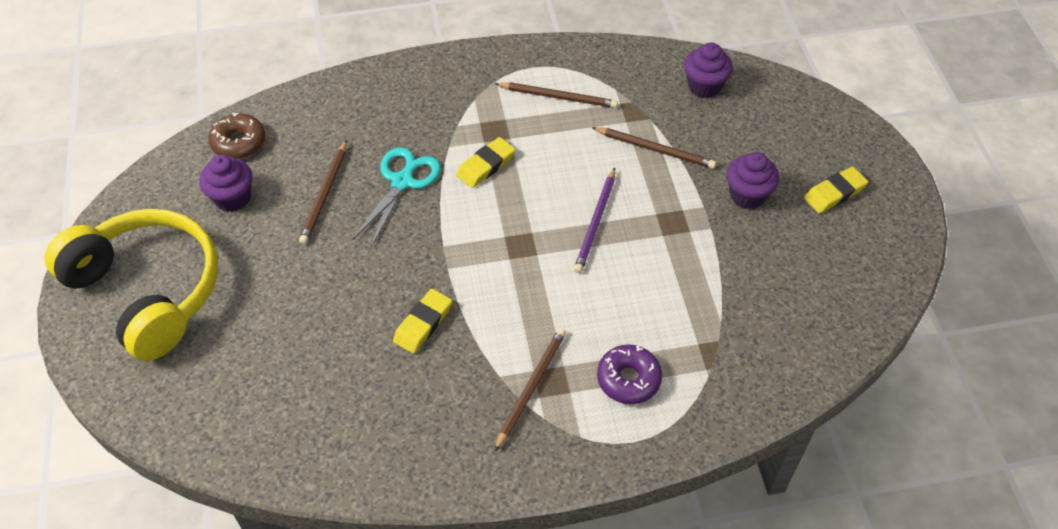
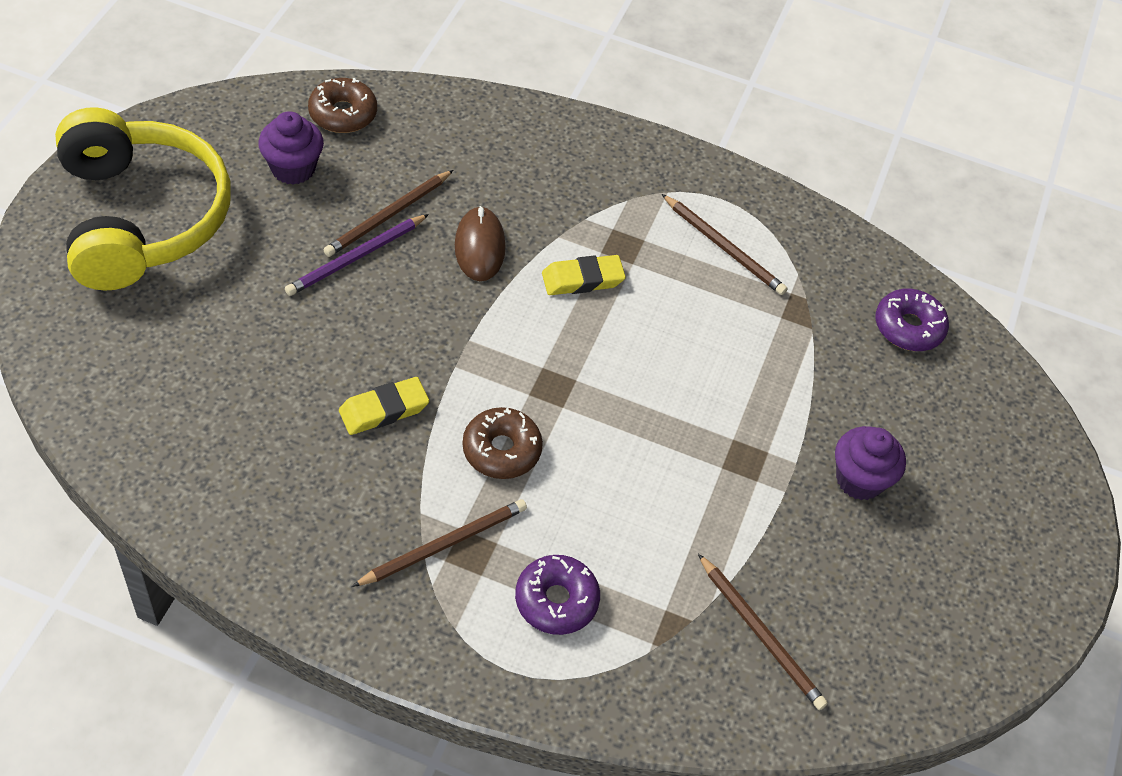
camera: 25 degrees right, 0 degrees up
turquoise scissors [352,147,441,247] -> brown mouse [455,206,506,281]
purple pencil [574,168,615,273] -> purple pencil moved to [285,214,429,296]
brown pencil [591,127,716,169] -> brown pencil moved to [698,554,828,710]
purple cupcake [684,42,733,98] -> purple donut [876,289,949,351]
yellow eraser [804,167,868,213] -> none
none -> brown donut [462,407,543,479]

